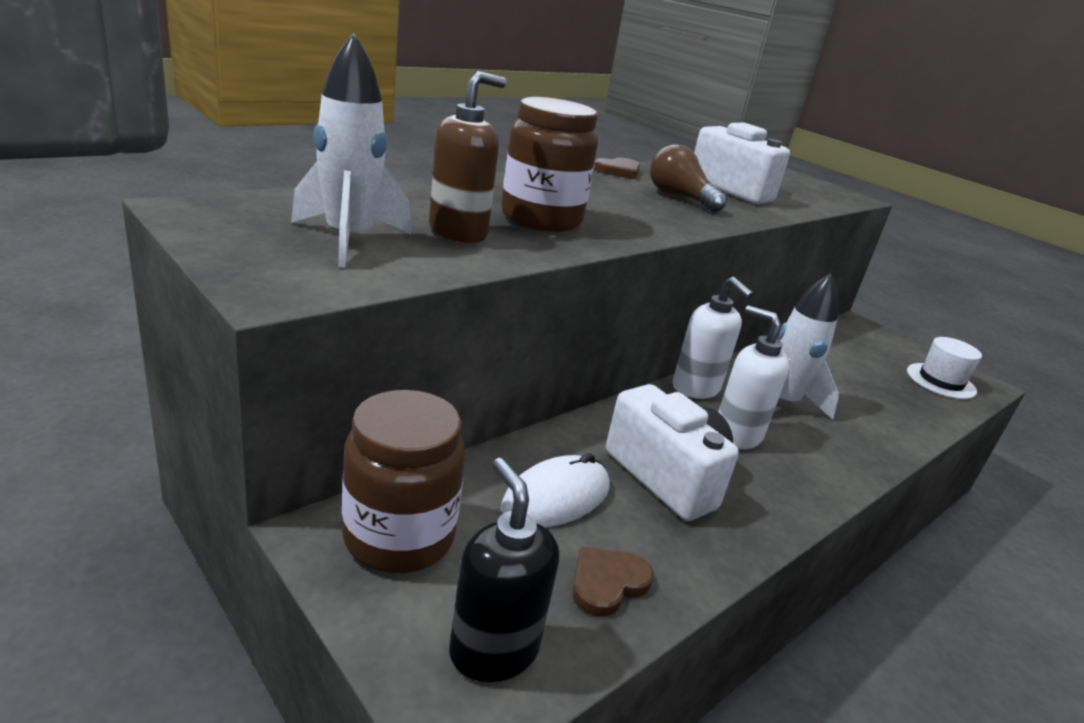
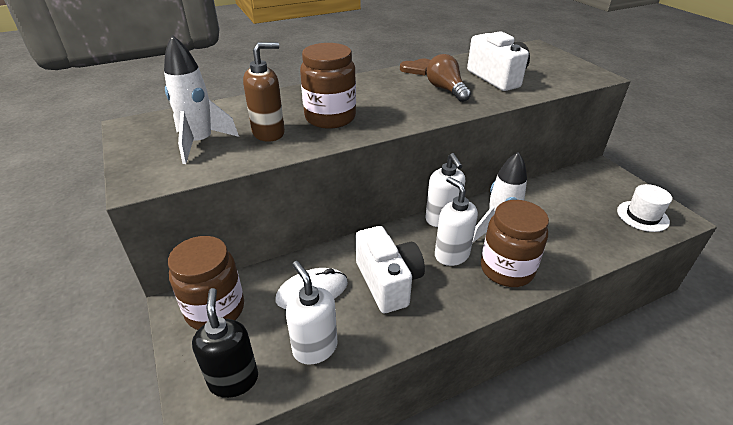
camera: 20 degrees right, 10 degrees up
brown heart [572,547,654,617] -> white soap dispenser [286,261,338,365]
none -> brown jar [481,200,549,287]

